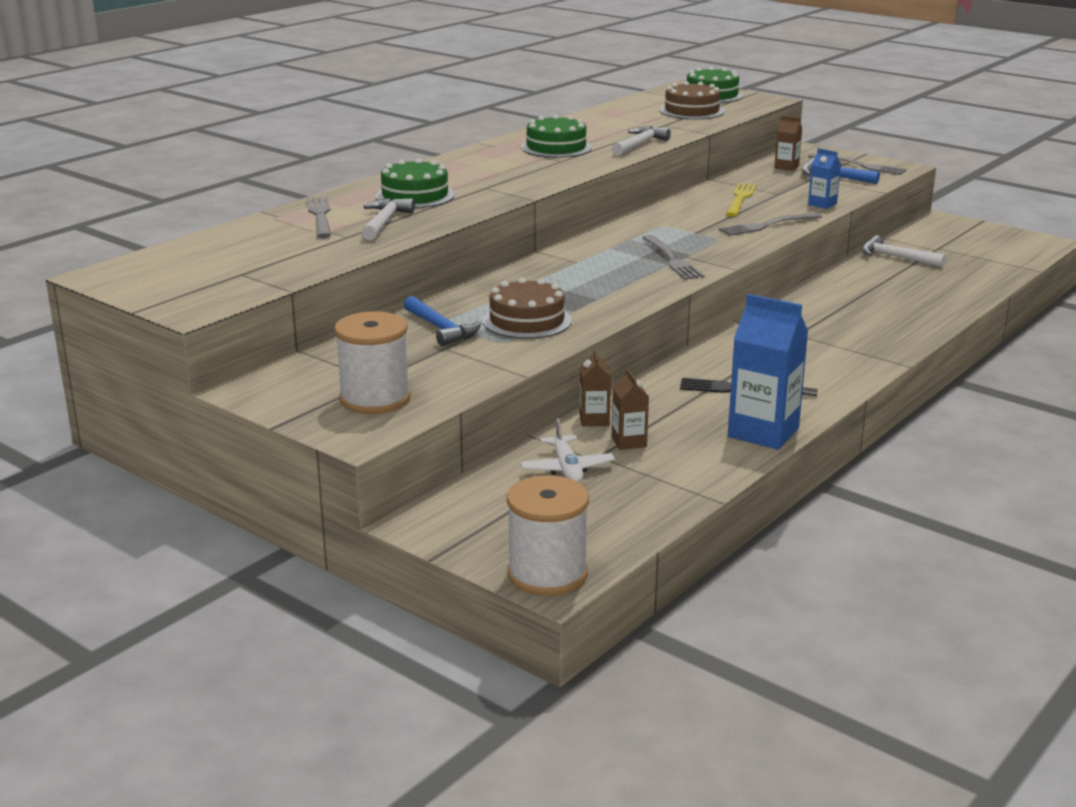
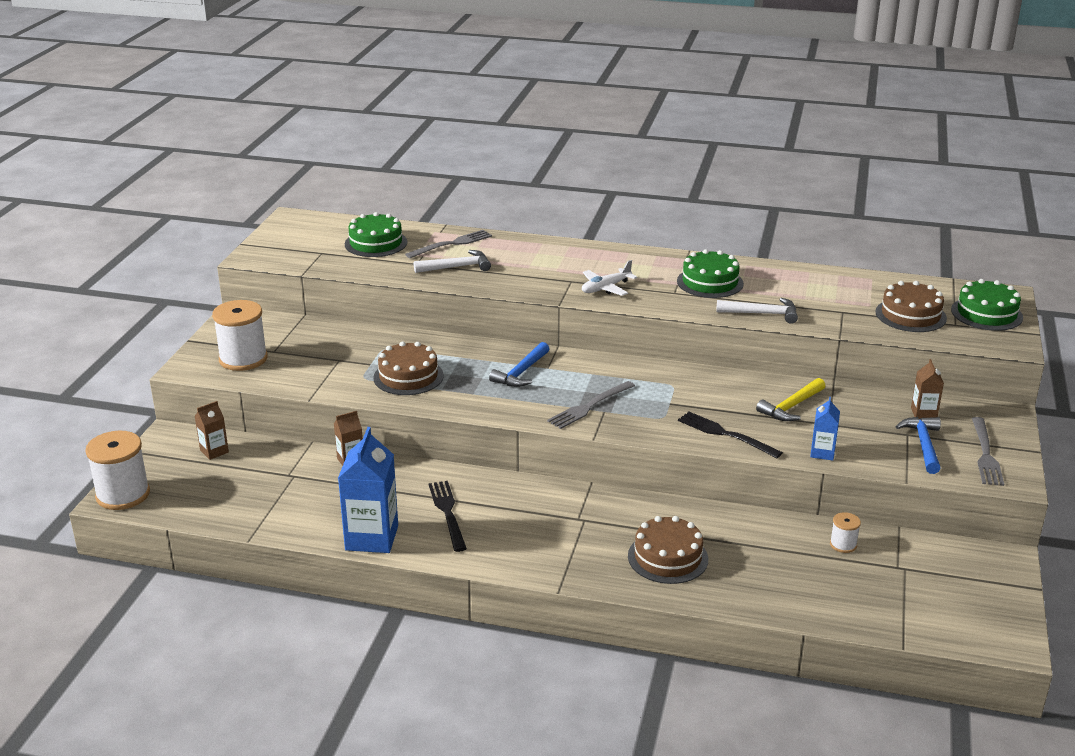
camera: 65 degrees right, 5 degrees up
green cake [375,158,455,208] -> green cake moved to [345,212,407,257]
blue hammer [404,296,481,346] -> blue hammer moved to [489,342,549,387]
white plane [520,418,615,483] -> white plane moved to [582,260,637,296]
brown carton [612,368,649,450] -> brown carton moved to [195,401,229,460]
grey fork [719,213,822,236] -> black fork [678,412,783,458]
yellow fork [726,183,757,217] -> yellow hammer [756,378,825,421]
white hammer [862,235,946,267] -> white spool [830,512,861,553]
none -> brown cake [628,516,708,584]

